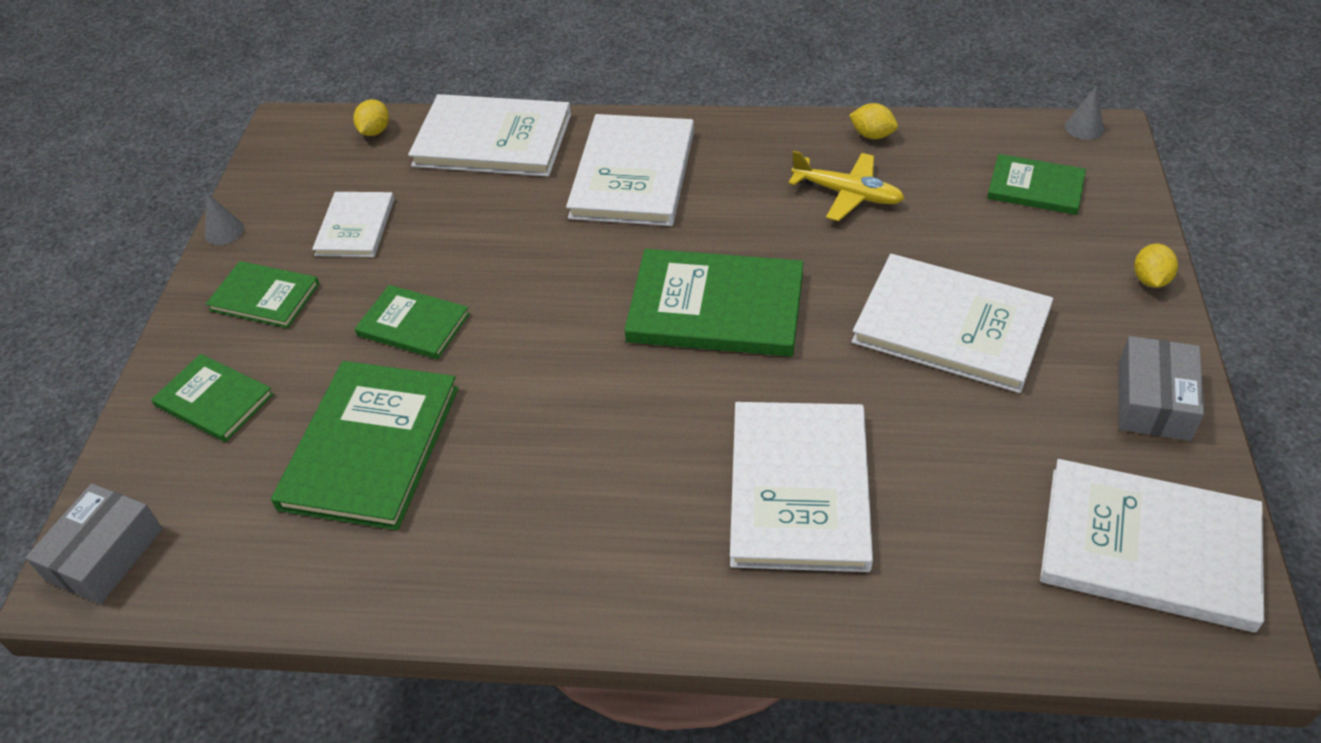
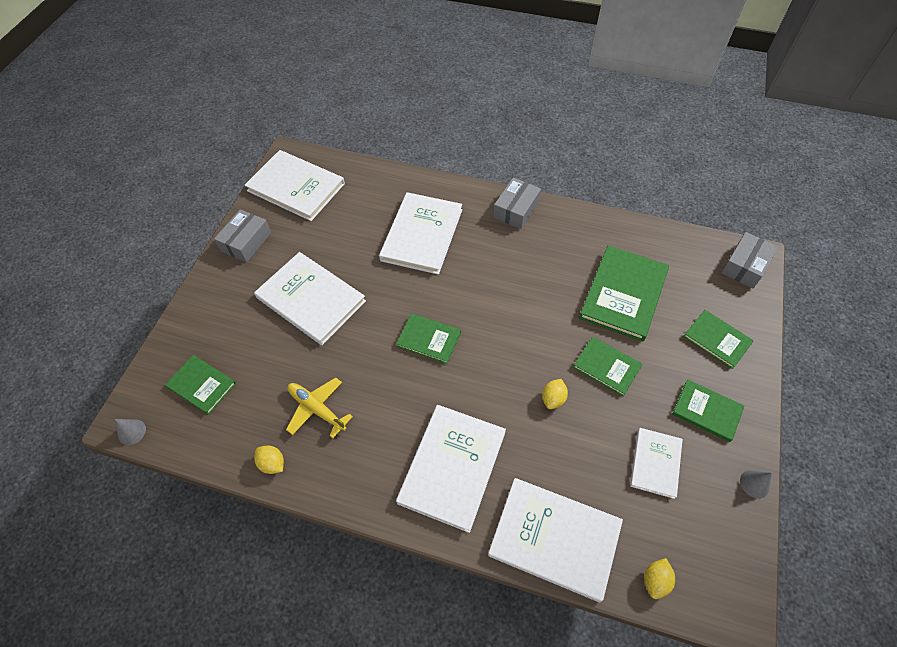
camera: 170 degrees left, 10 degrees up
green book [624,249,804,356] -> green book [396,313,461,364], size x0.57
yellow lemon [1134,244,1178,288] -> yellow lemon moved to [542,379,568,409]
none -> grey box [493,178,541,229]

